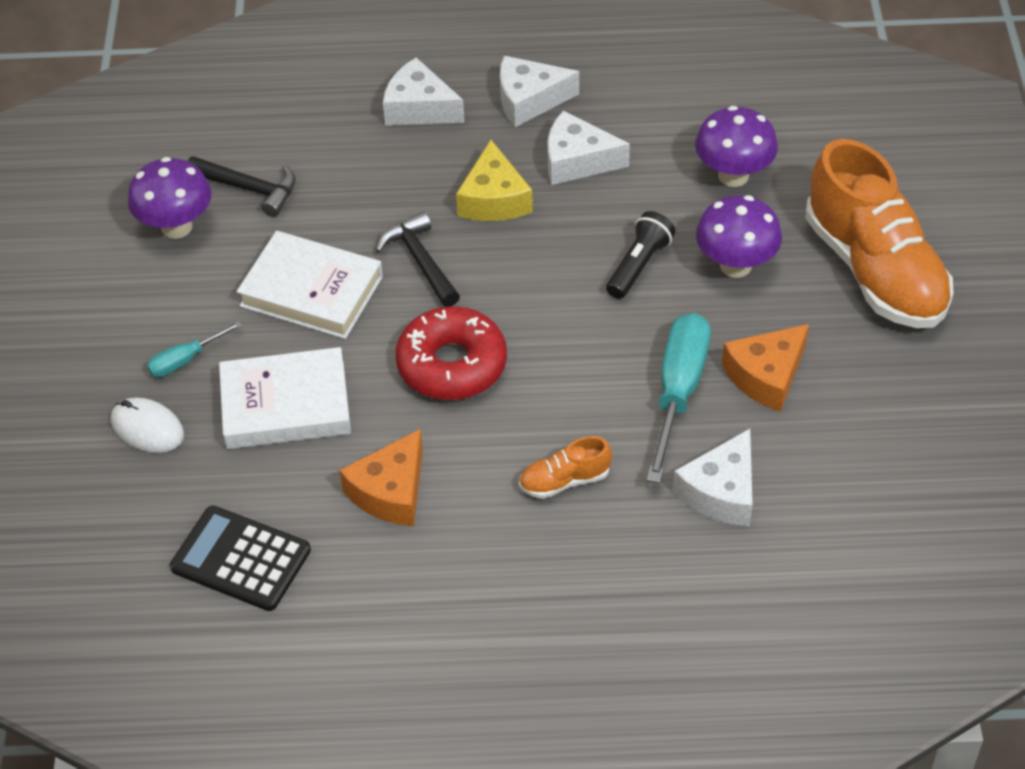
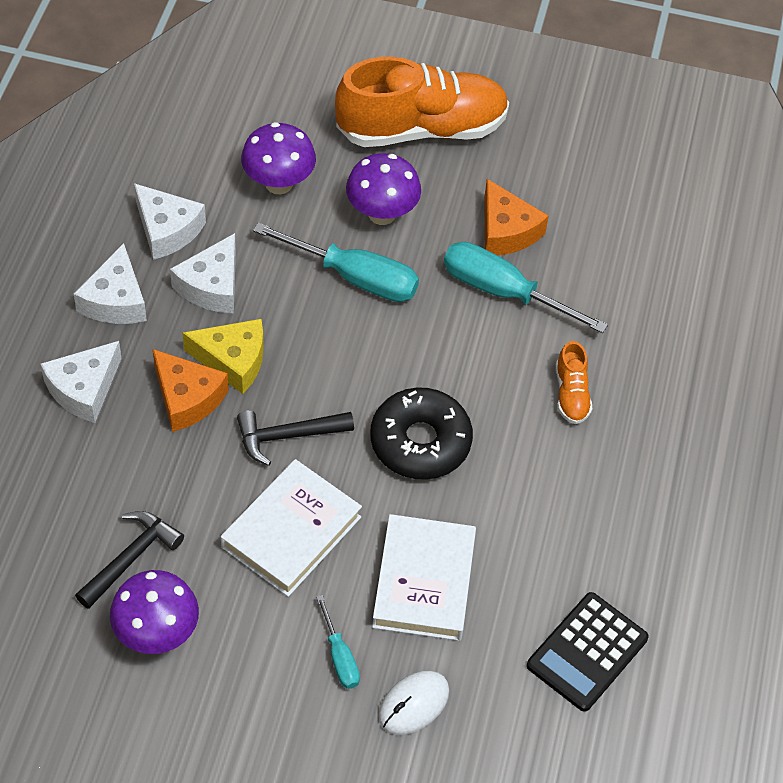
camera: 80 degrees left, 5 degrees up
orange cheese [339,429,423,526] -> orange cheese moved to [153,349,229,432]
red donut [396,306,507,400] -> black donut [370,387,473,480]
black flashlight [606,211,675,299] -> turquoise screwdriver [253,223,419,302]
white cheese [673,429,753,526] -> white cheese moved to [134,183,206,260]

